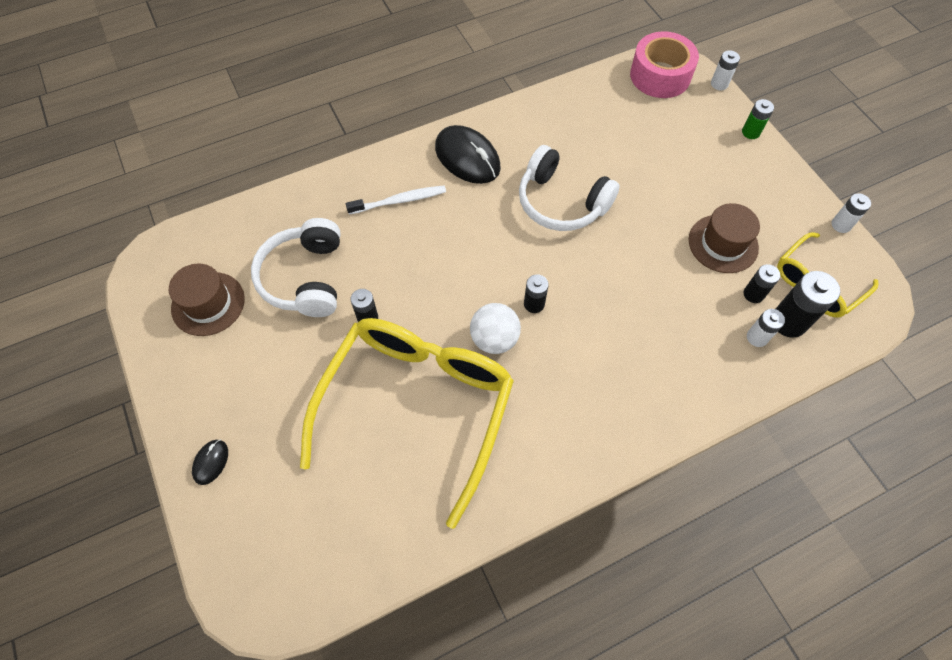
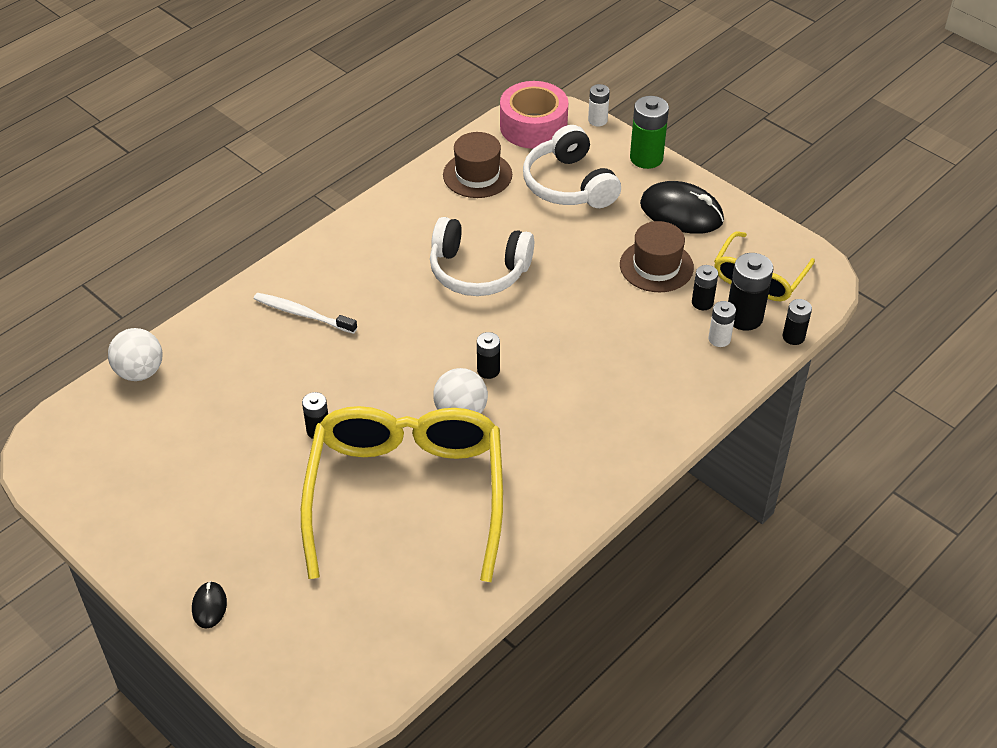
camera: 20 degrees left, 15 degrees down
brown hat [169,263,245,336] -> brown hat moved to [443,132,512,198]
white headphones [251,218,340,317] -> white headphones moved to [523,125,621,208]
white toothbrush [346,186,446,214] -> white toothbrush turned 120 degrees counterclockwise [254,293,357,334]
black mouse [435,125,501,184] -> black mouse moved to [640,181,724,234]
green battery [742,99,774,139] -> green battery [630,96,669,169], size x1.68
white battery [832,193,871,233] -> none
none -> white ball [108,328,162,381]
none -> black battery [783,299,812,345]

